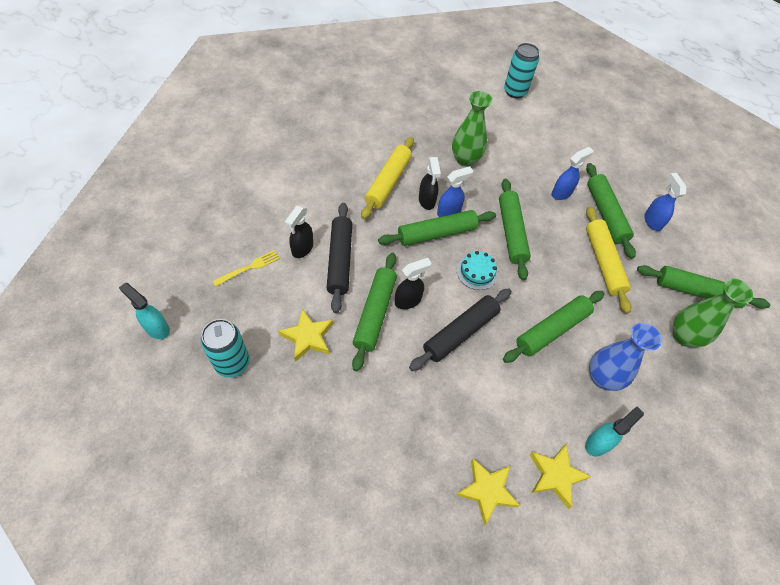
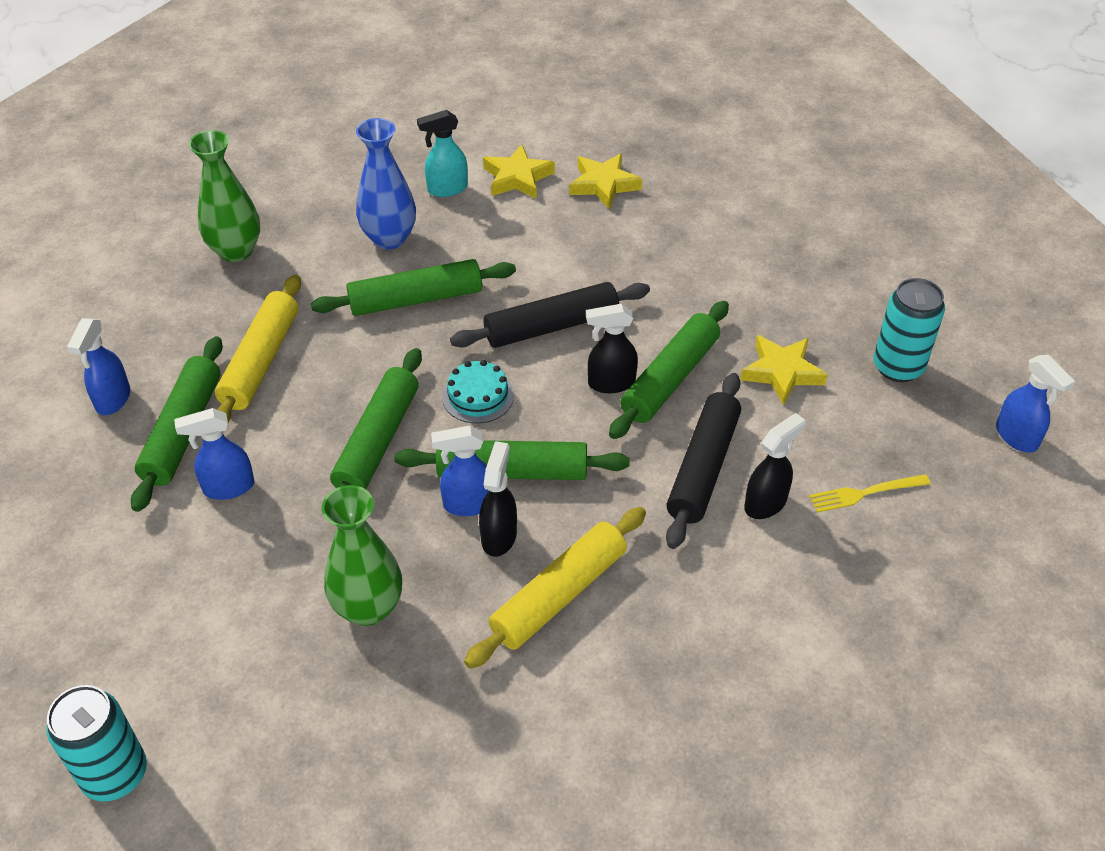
camera: 155 degrees left, 10 degrees down
turquoise spray bottle [119,283,170,339] -> blue spray bottle [996,355,1075,452]
green rolling pin [637,265,770,309] -> none

